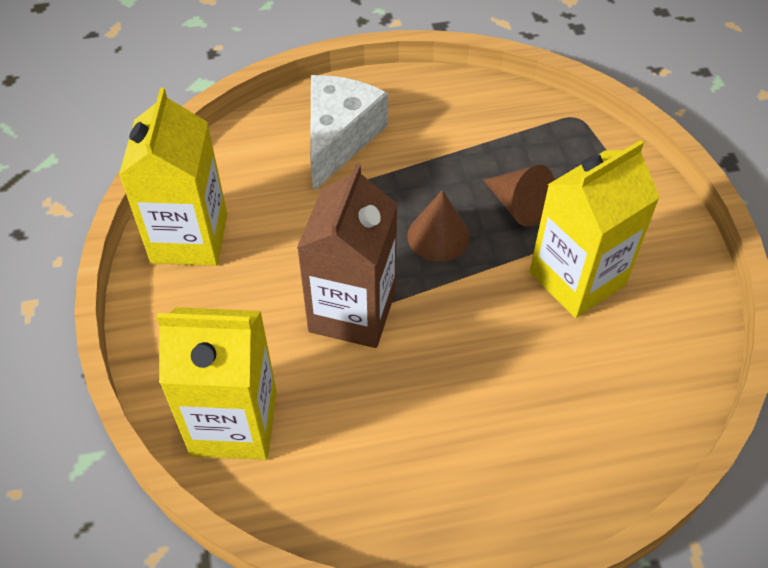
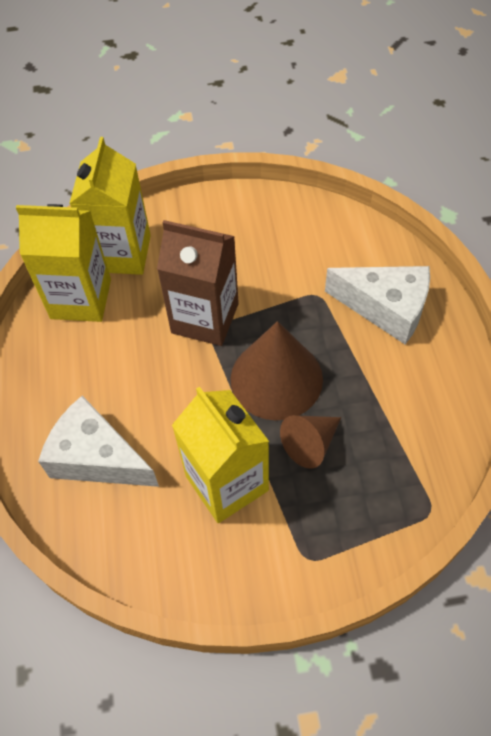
camera: 95 degrees right, 5 degrees up
yellow carton [119,88,227,266] -> yellow carton moved to [16,204,111,322]
brown cone [407,190,470,262] -> brown cone [231,321,323,421], size x1.74
none -> white cheese [38,396,159,487]

